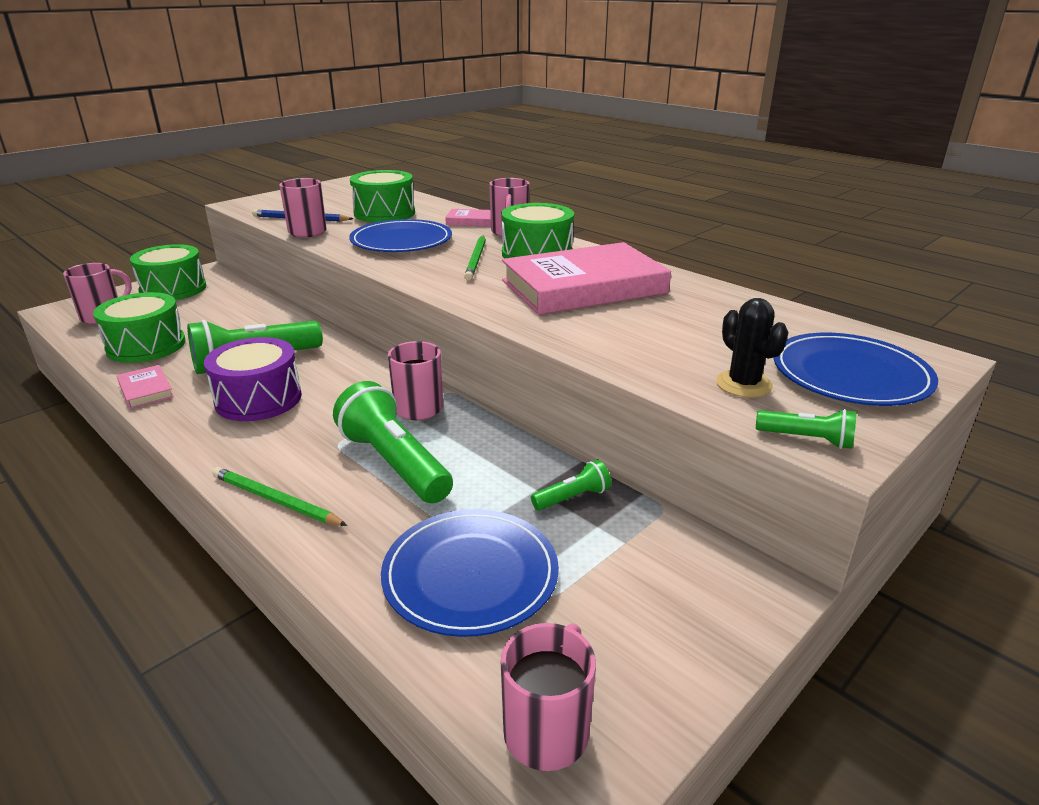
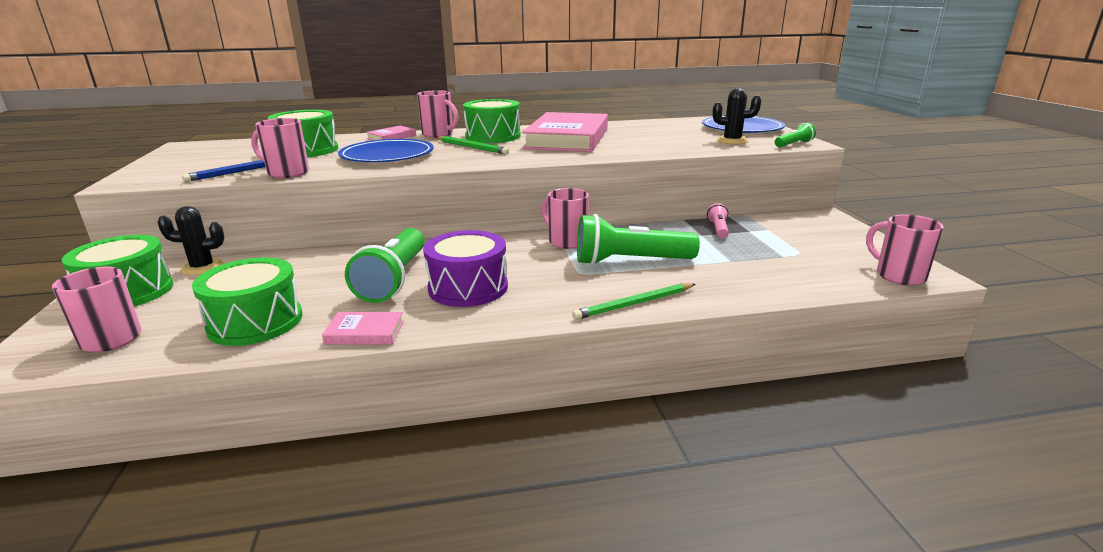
camera: 55 degrees left, 5 degrees down
blue plate [381,509,559,637] -> none
green flashlight [531,460,611,511] -> pink flashlight [707,203,729,238]
none -> black cactus [157,206,224,276]

